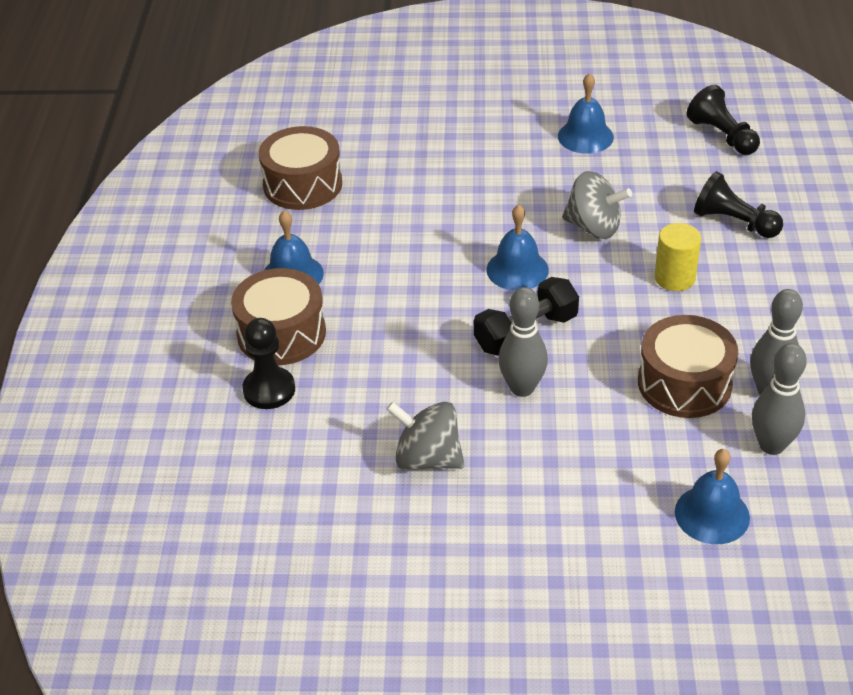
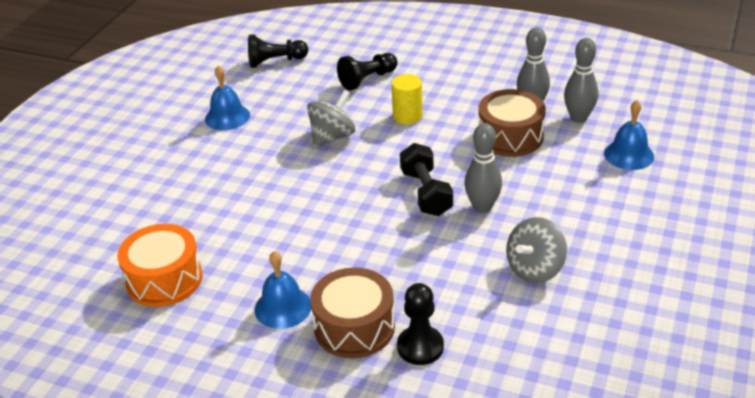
camera: 70 degrees left, 5 degrees down
brown drum [259,126,342,210] -> orange drum [117,224,202,307]
blue bell [486,205,549,291] -> none

